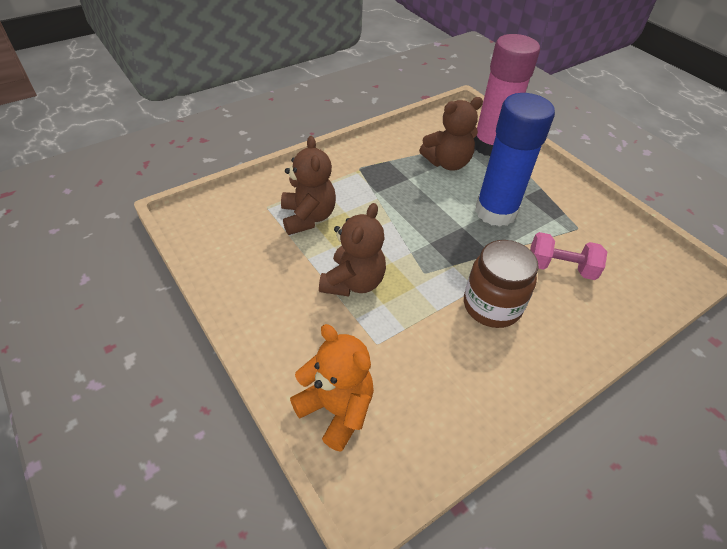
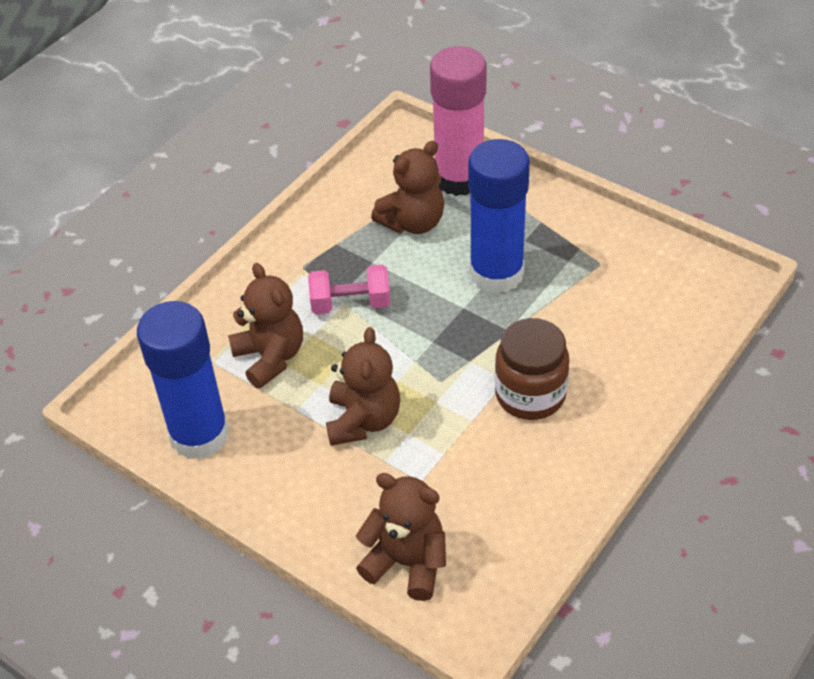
camera: 15 degrees left, 0 degrees up
orange teddy bear [290,324,374,452] -> brown teddy bear [356,473,446,601]
pink dumbbell [530,232,607,280] -> pink dumbbell moved to [308,265,390,314]
none -> blue glue stick [137,301,229,460]

